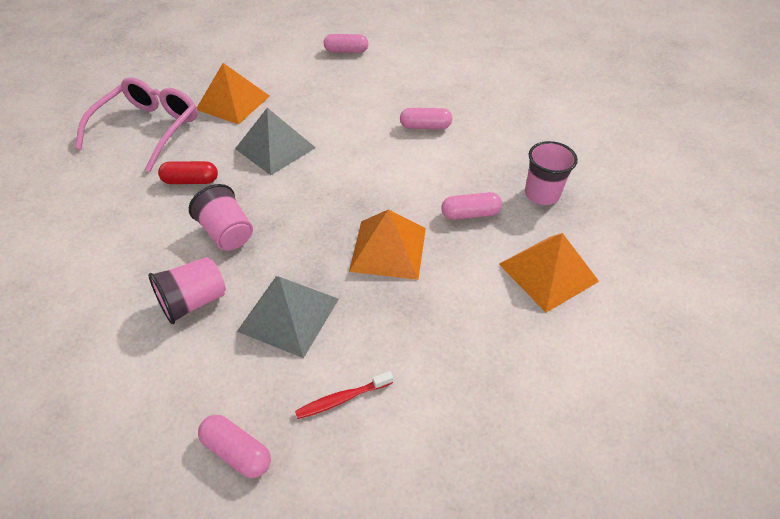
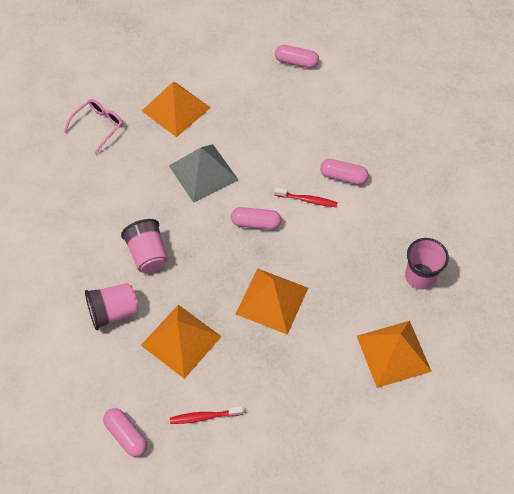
camera: 15 degrees right, 10 degrees up
pink glasses [75,77,198,172] -> pink glasses [64,99,123,154], size x0.56
red capsule [158,161,218,184] -> none
grey pyramid [237,276,339,358] -> orange pyramid [141,305,222,379]
pink capsule [441,192,502,220] -> pink capsule moved to [231,207,281,230]
none -> red toothbrush [274,187,338,207]

